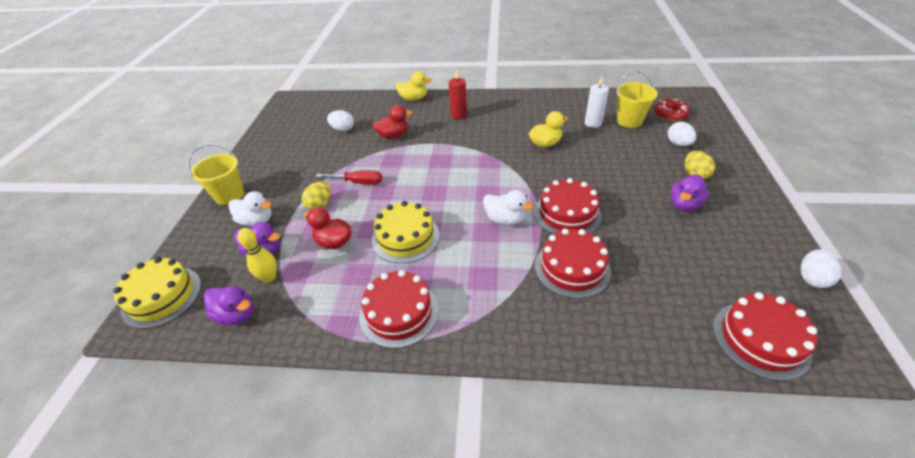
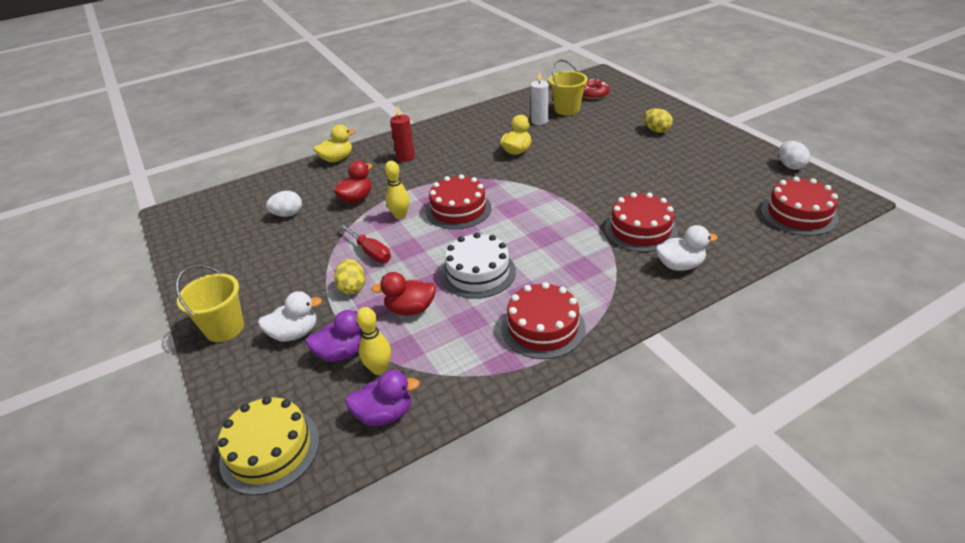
camera: 35 degrees left, 5 degrees down
red screwdriver [316,170,382,185] -> red screwdriver turned 75 degrees clockwise [339,224,391,263]
yellow cake [372,201,440,264] -> white cake [441,233,516,299]
white duck [483,190,534,225] -> white duck moved to [656,225,718,271]
red cake [534,178,602,234] -> red cake moved to [426,174,492,229]
white egg [668,122,696,146] -> none
purple duck [671,174,709,211] -> none
none -> yellow bowling pin [385,161,410,219]

